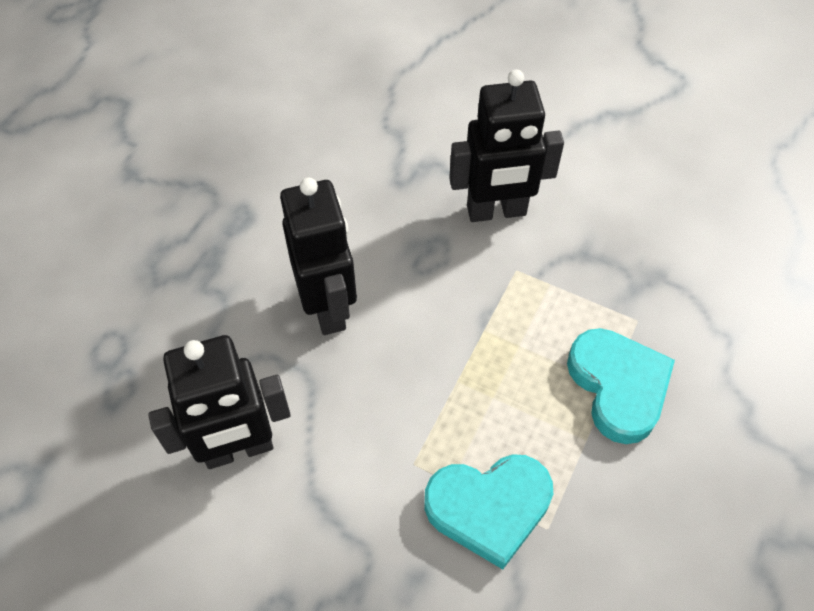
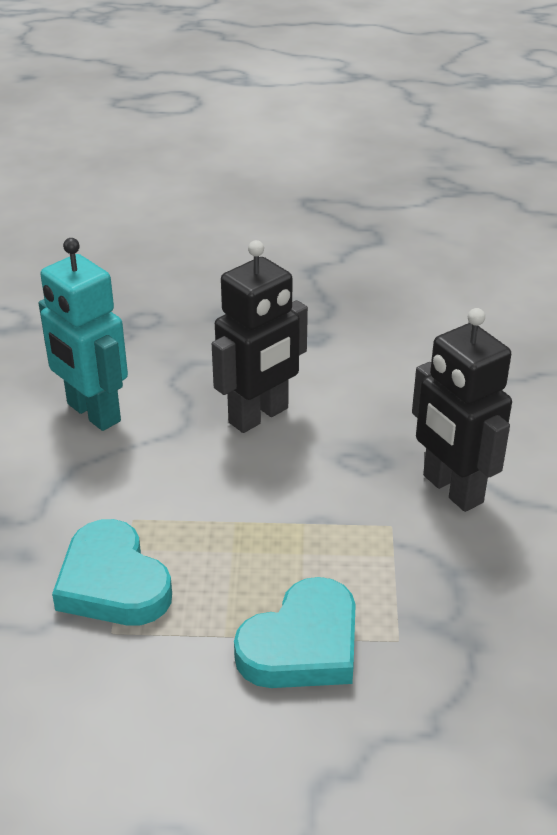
camera: 65 degrees right, 20 degrees down
black robot [148,335,291,469] -> turquoise robot [39,238,128,431]

